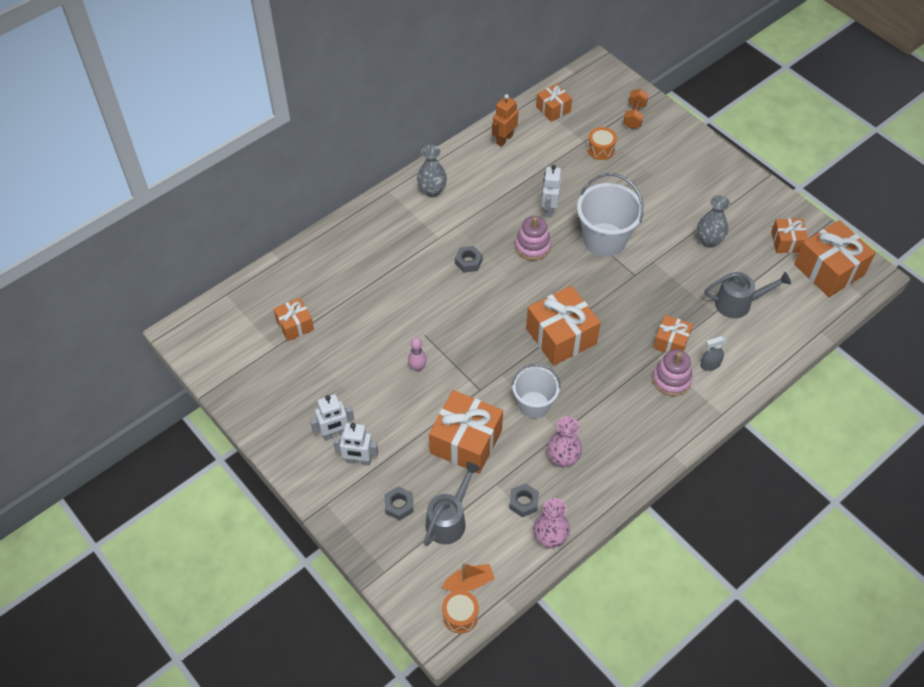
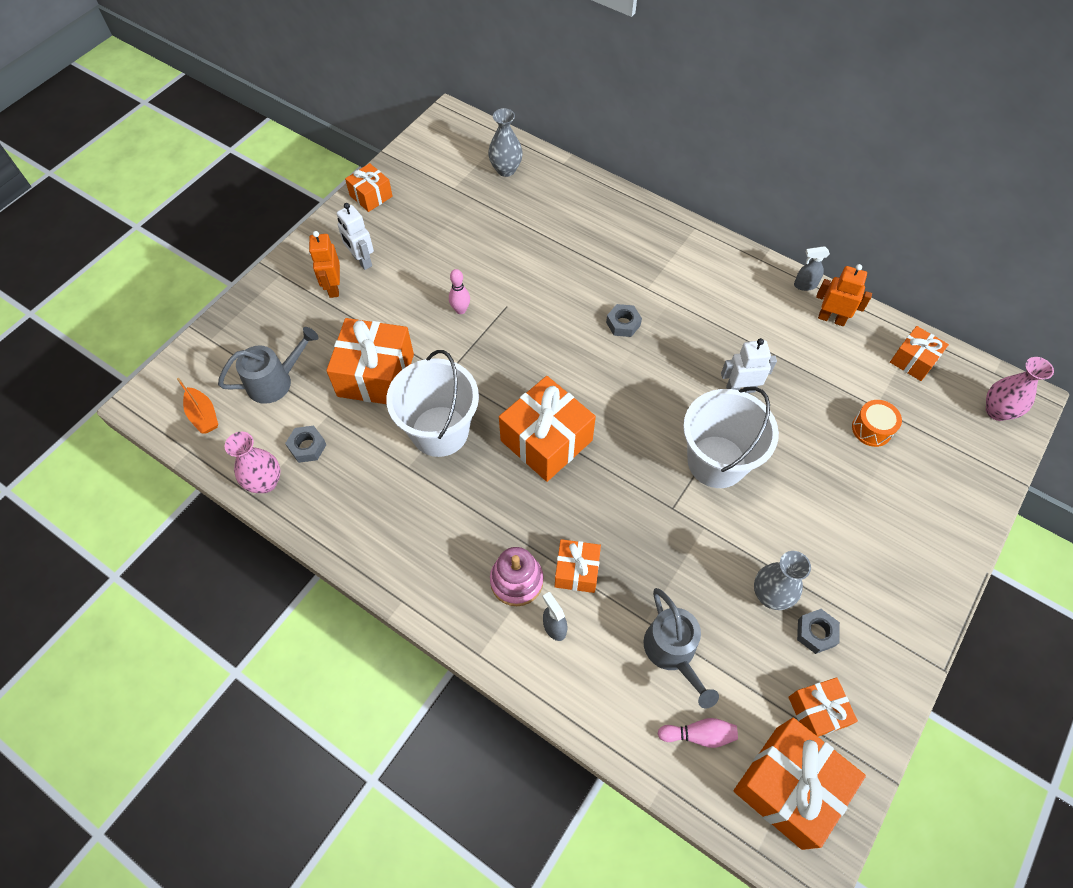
camera: 75 degrees right, 5 degrees up
orange gift [274,298,314,341] -> orange gift moved to [345,163,393,212]
white robot [333,423,378,466] -> orange robot [309,231,340,298]
grey nut [384,486,414,520] -> grey nut moved to [797,609,840,654]
grey vase [417,145,447,198] -> grey vase moved to [488,108,523,177]
grey watering can [424,462,480,546] -> grey watering can turned 45 degrees counterclockwise [218,327,319,404]
orange drum [442,590,479,633] -> none
white bucket [512,364,560,418] -> white bucket [386,350,479,457], size x1.53
pink stacking toy [515,216,551,261] -> none
pink vase [547,416,582,467] -> pink vase moved to [986,357,1054,421]
orange dumbbell [623,89,649,129] -> none
none -> pink bowling pin [658,718,738,748]
none -> grey spray bottle [794,246,830,291]

